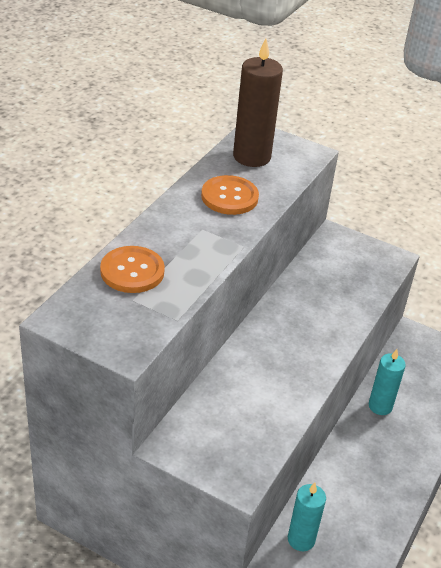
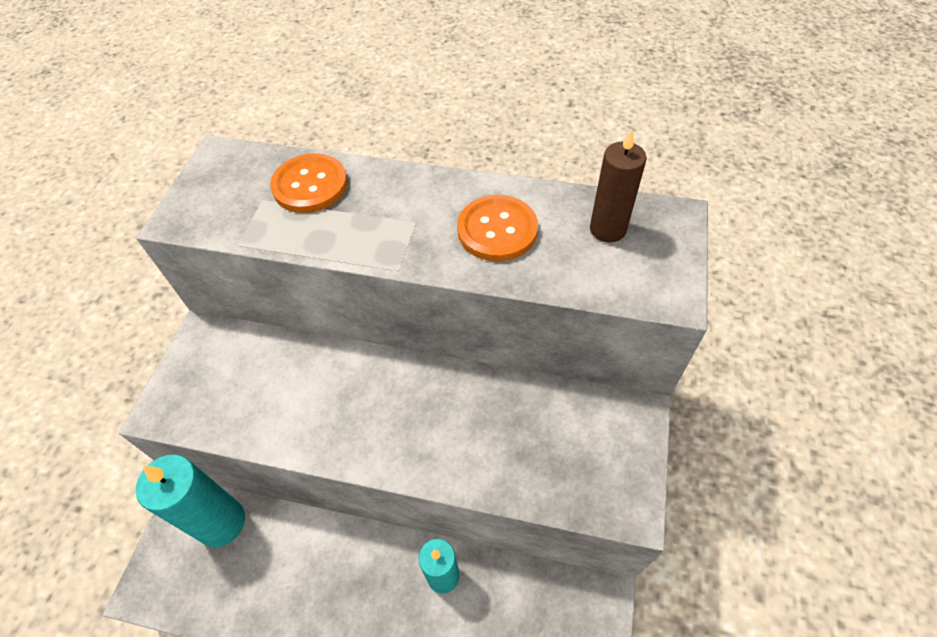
camera: 80 degrees right, 15 degrees up
brown candle [233,39,283,167] -> brown candle [590,129,647,243], size x0.64
turquoise candle [288,482,326,551] -> turquoise candle [136,455,245,547], size x1.57

